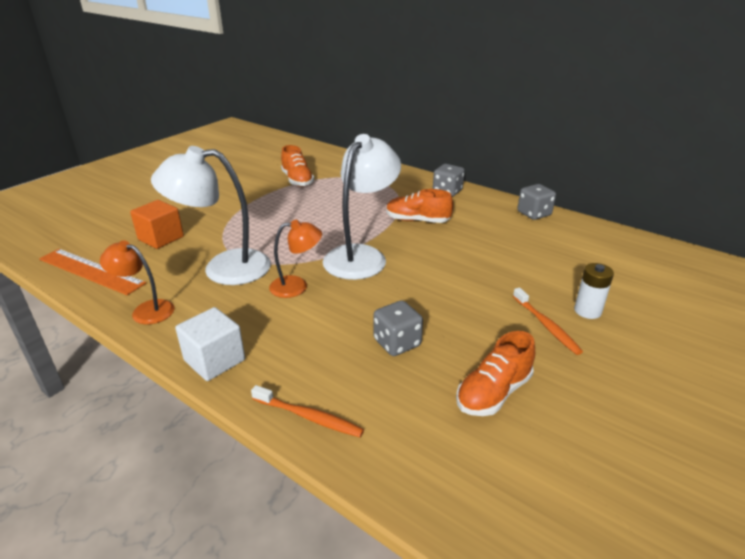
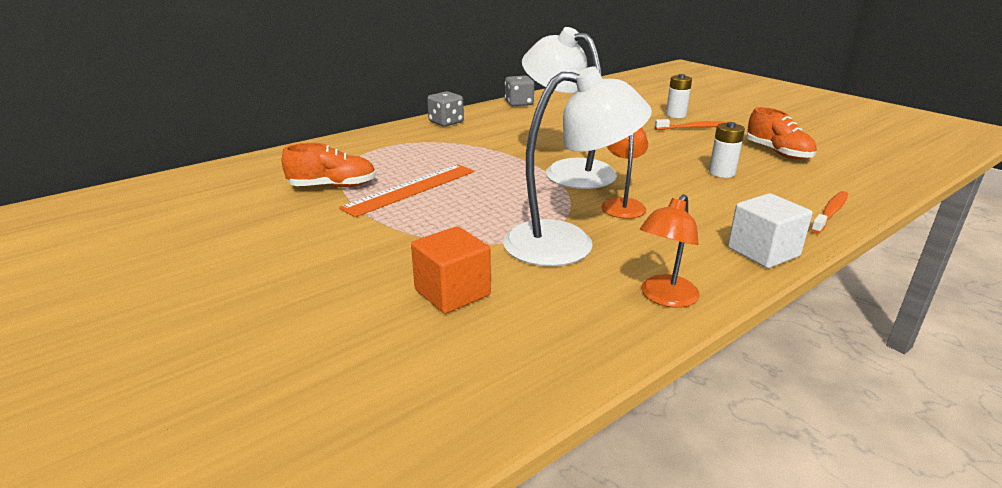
camera: 75 degrees left, 5 degrees down
orange ruler [39,249,146,295] -> orange ruler moved to [339,164,474,217]
white lamp [151,146,271,285] -> white lamp turned 105 degrees counterclockwise [503,66,652,266]
grey dice [373,300,423,356] -> white battery [709,122,745,178]
orange shoe [386,189,453,223] -> none

